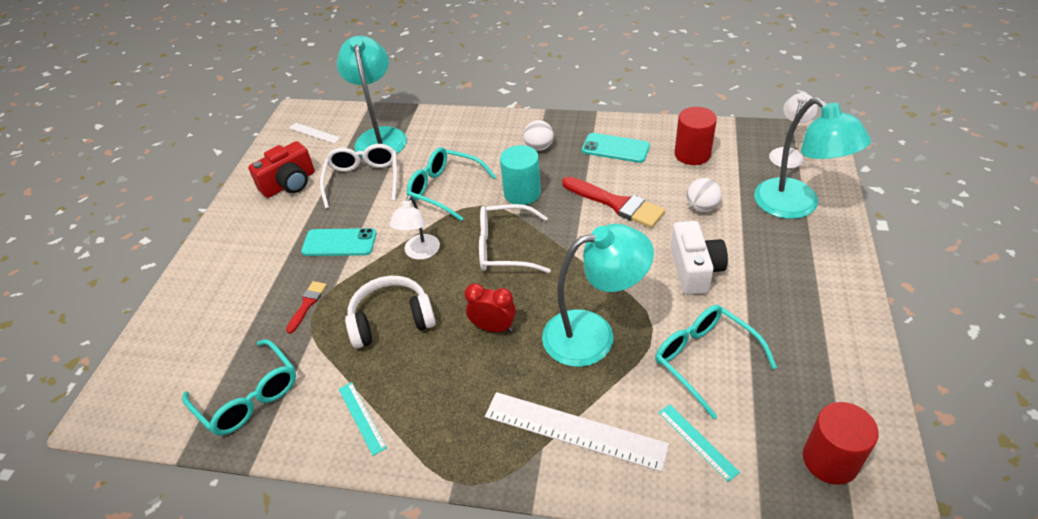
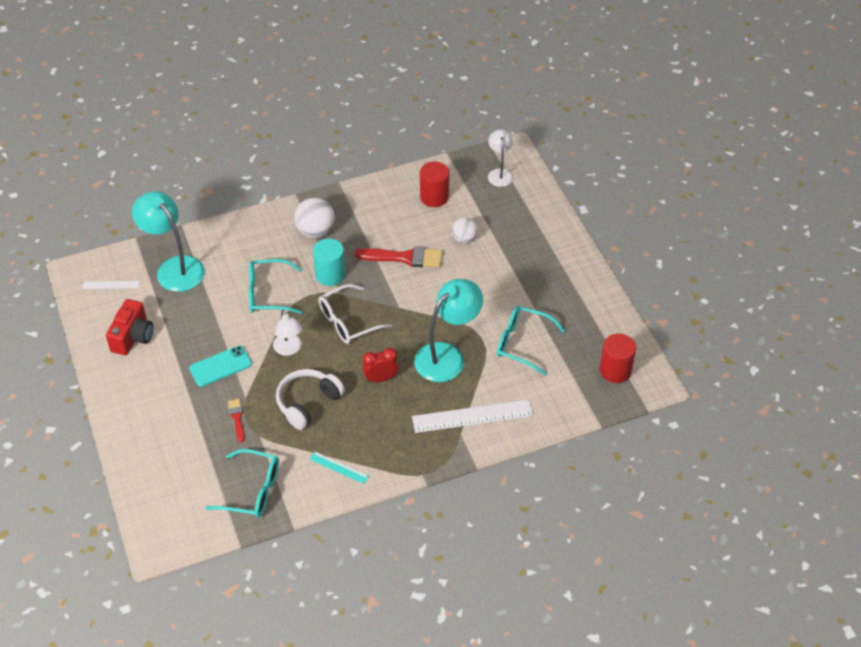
camera: 35 degrees left, 5 degrees up
white glasses [320,144,397,208] -> none
white ball [523,120,554,151] -> white ball [294,198,335,238], size x1.57
turquoise phone [582,133,650,163] -> none
turquoise ruler [659,404,740,482] -> none
white camera [670,221,728,295] -> none
turquoise lamp [754,98,871,219] -> none

